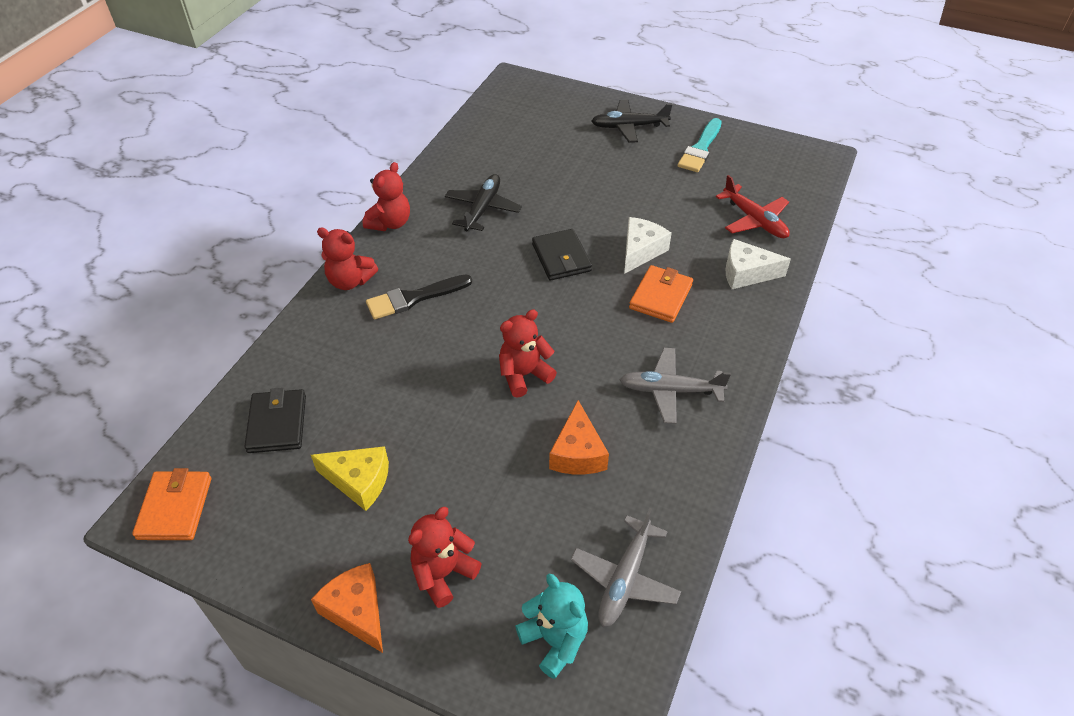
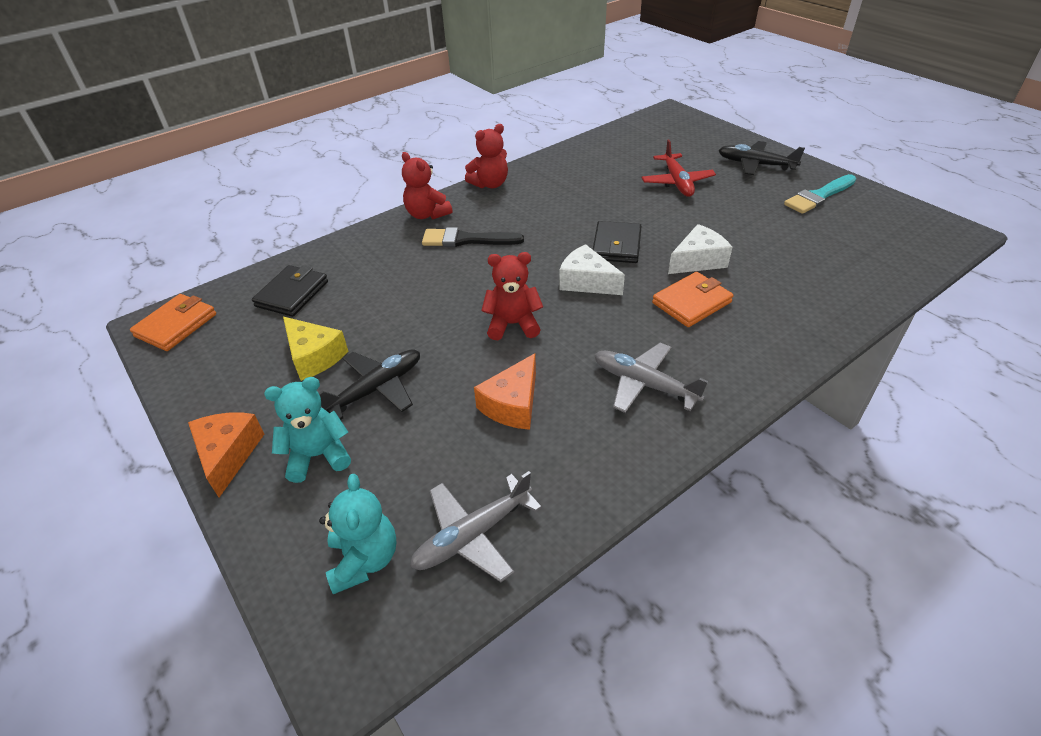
camera: 30 degrees right, 5 degrees down
red teddy bear [408,507,481,608] -> turquoise teddy bear [264,377,351,483]
black plane [445,174,522,231] -> black plane moved to [319,349,420,420]
red plane [716,175,790,238] -> red plane moved to [642,140,716,197]
white cheese [725,239,791,289] -> white cheese moved to [559,244,625,295]

